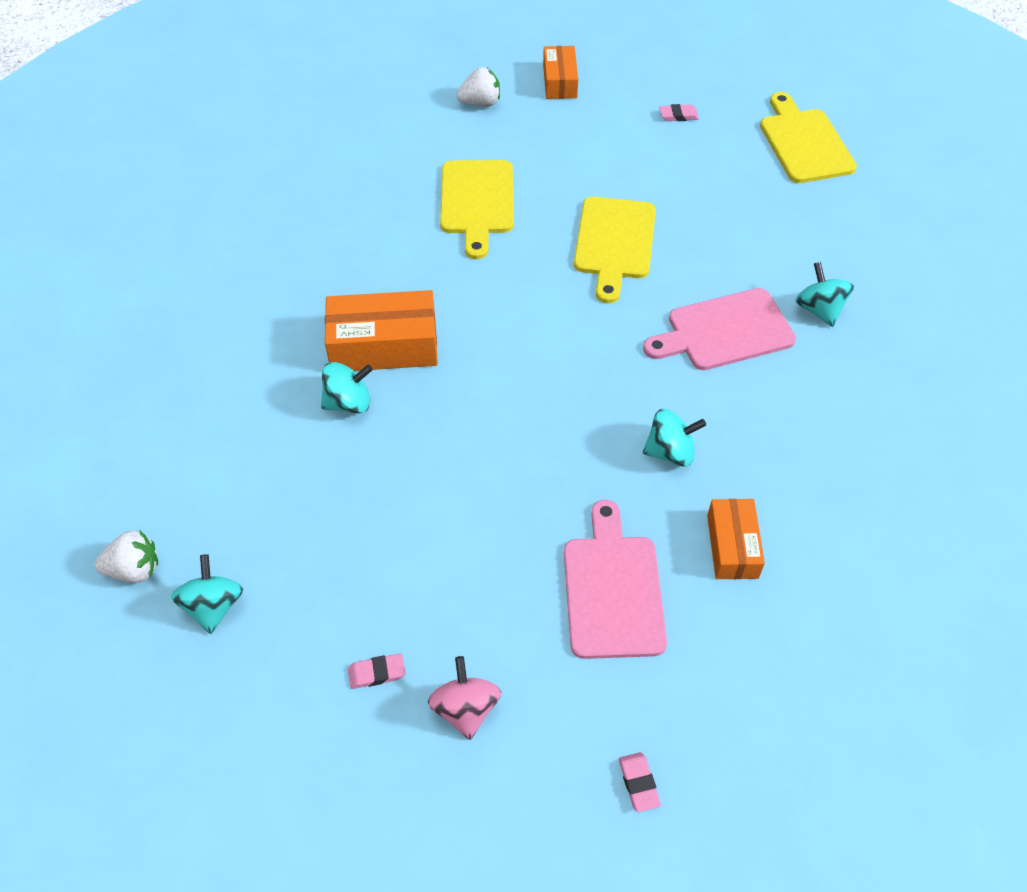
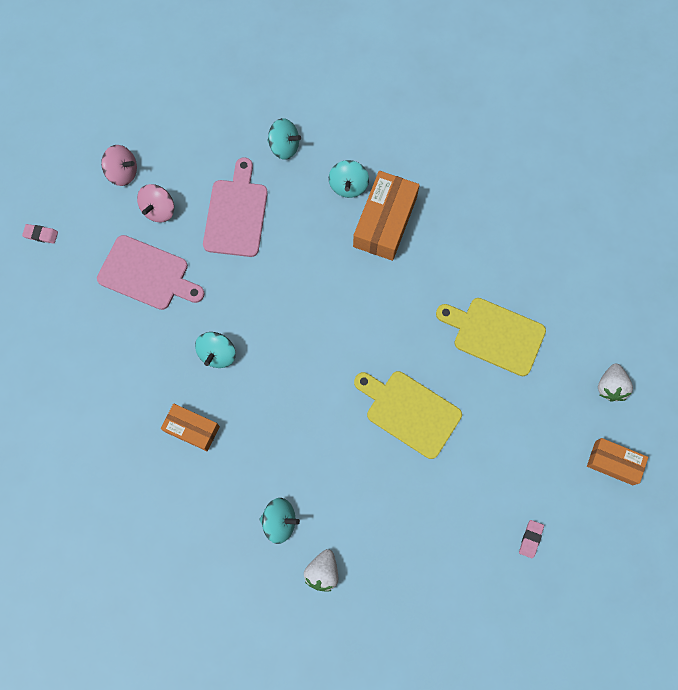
camera: 115 degrees right, 20 degrees up
white strawberry [95,530,158,583] -> white strawberry moved to [304,549,338,591]
turquoise spinning top [171,554,243,634] -> turquoise spinning top moved to [267,118,301,160]
pink eraser [348,653,405,689] -> none
pink cutting board [643,288,796,370] -> pink cutting board moved to [203,157,268,257]
orange box [707,499,765,579] -> orange box moved to [161,404,220,451]
yellow cutting board [760,92,857,183] -> none
none -> pink spinning top [137,184,174,223]

